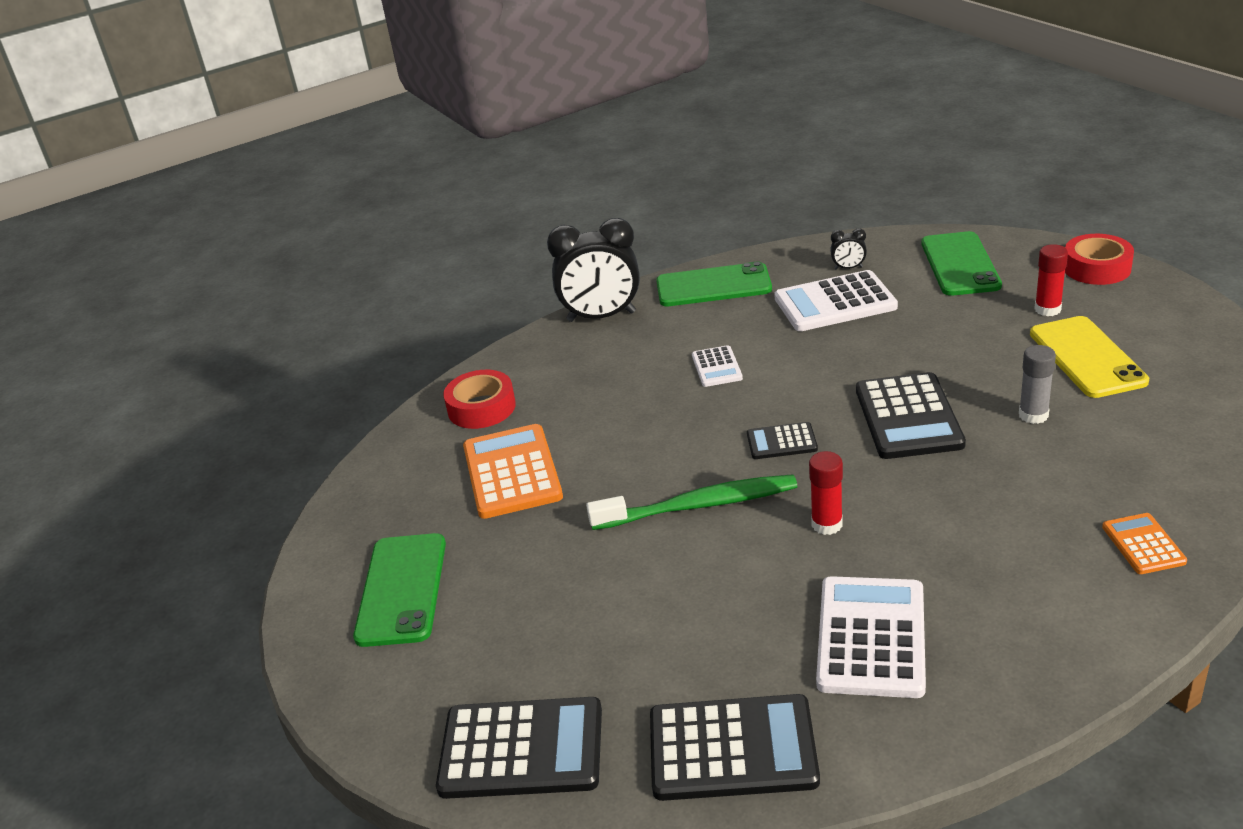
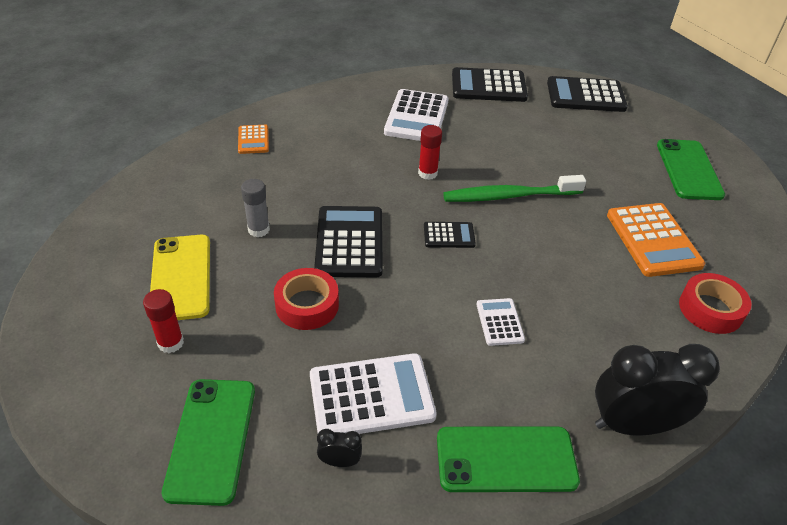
camera: 175 degrees right, 10 degrees up
red tape [1065,234,1134,285] -> red tape moved to [274,268,339,330]

